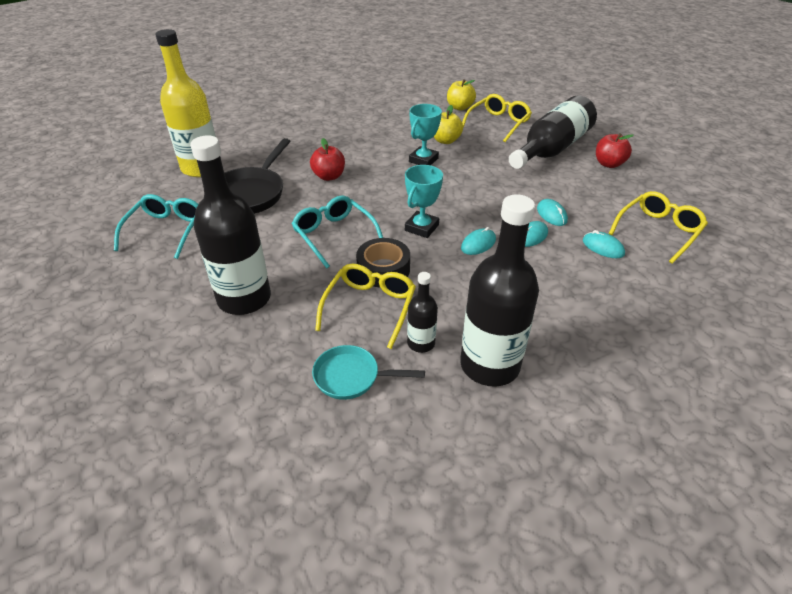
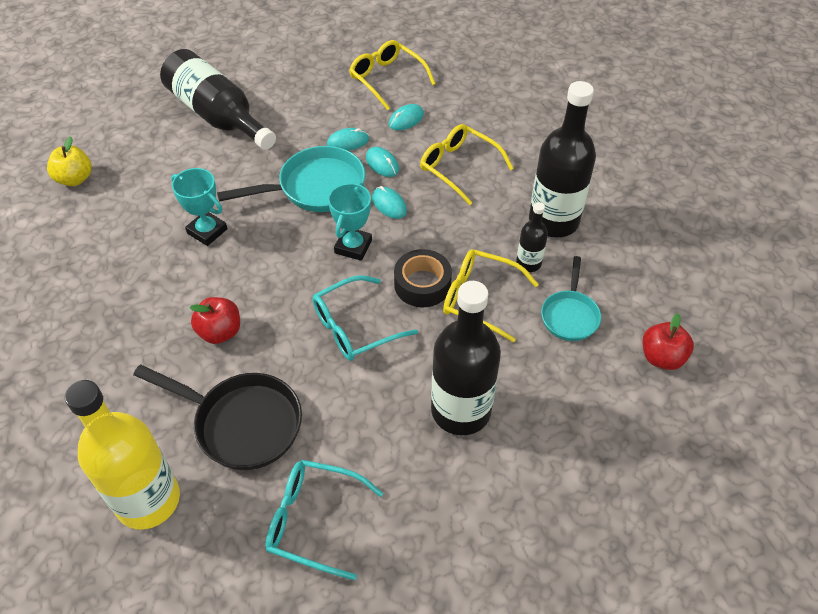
camera: 85 degrees left, 10 degrees up
turquoise trophy [405,165,443,238] -> turquoise trophy turned 75 degrees clockwise [328,182,372,261]
yellow apple [434,105,463,144] -> none
yellow glasses [462,94,532,142] -> yellow glasses moved to [420,124,514,205]
red apple [596,133,634,168] -> red apple moved to [643,313,694,370]
none -> turquoise pan [217,146,365,212]

